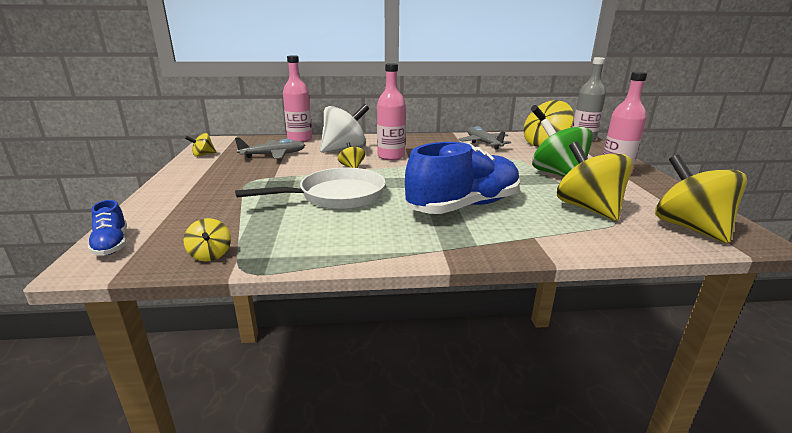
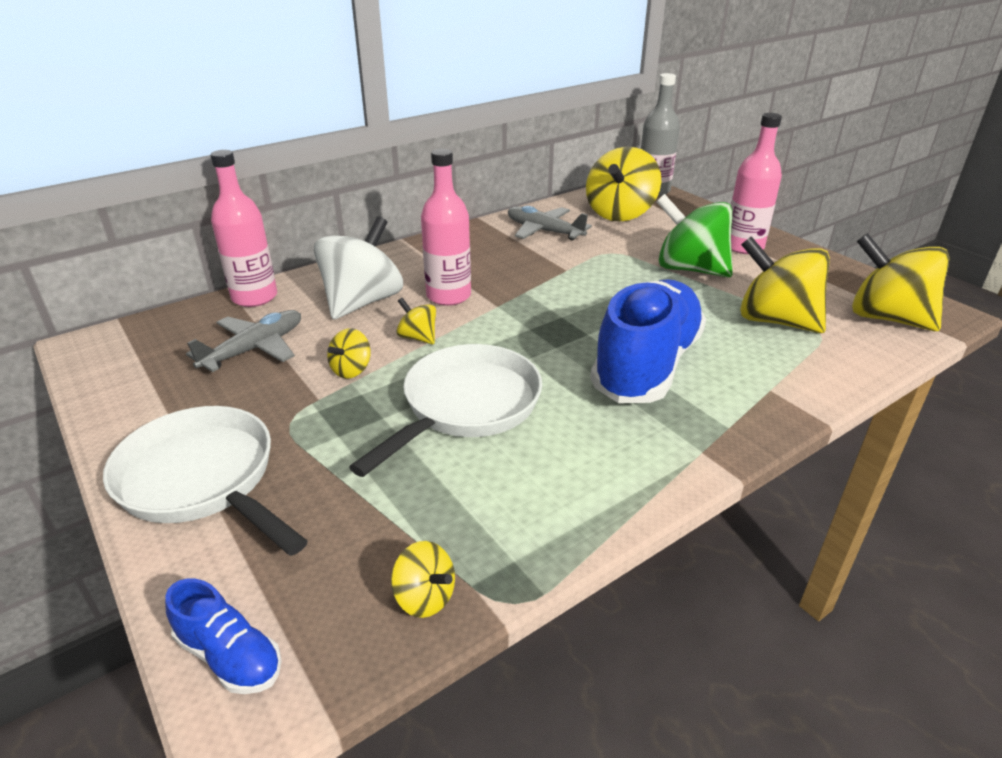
camera: 30 degrees left, 10 degrees up
yellow spinning top [185,133,216,157] -> yellow spinning top moved to [327,328,371,379]
none -> white pan [103,406,308,556]

